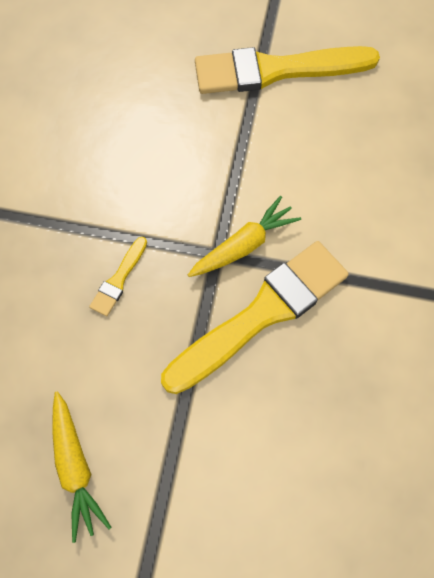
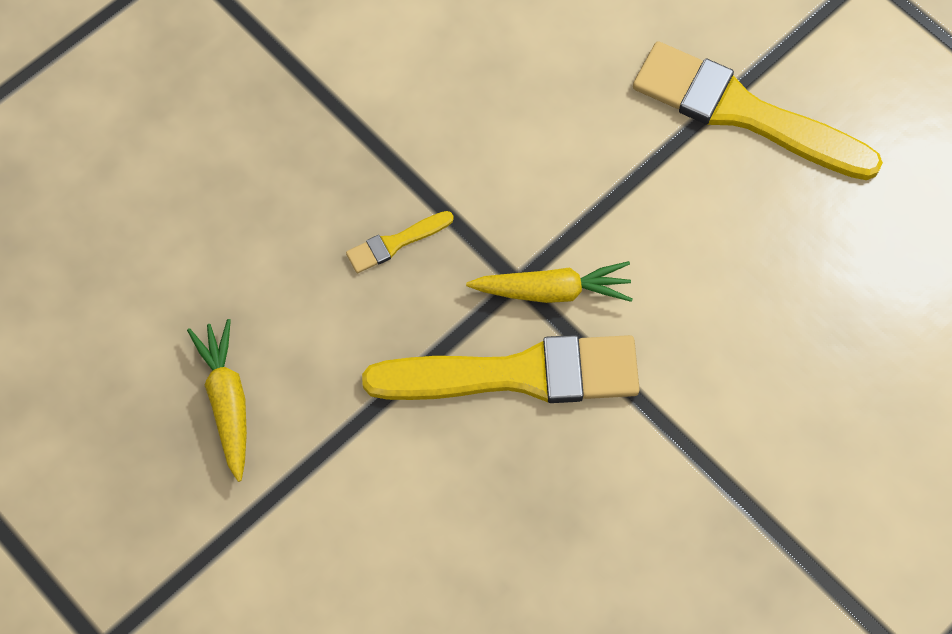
camera: 35 degrees right, 0 degrees up
yellow carrot [52,391,112,543] -> yellow carrot turned 150 degrees clockwise [187,319,247,482]

